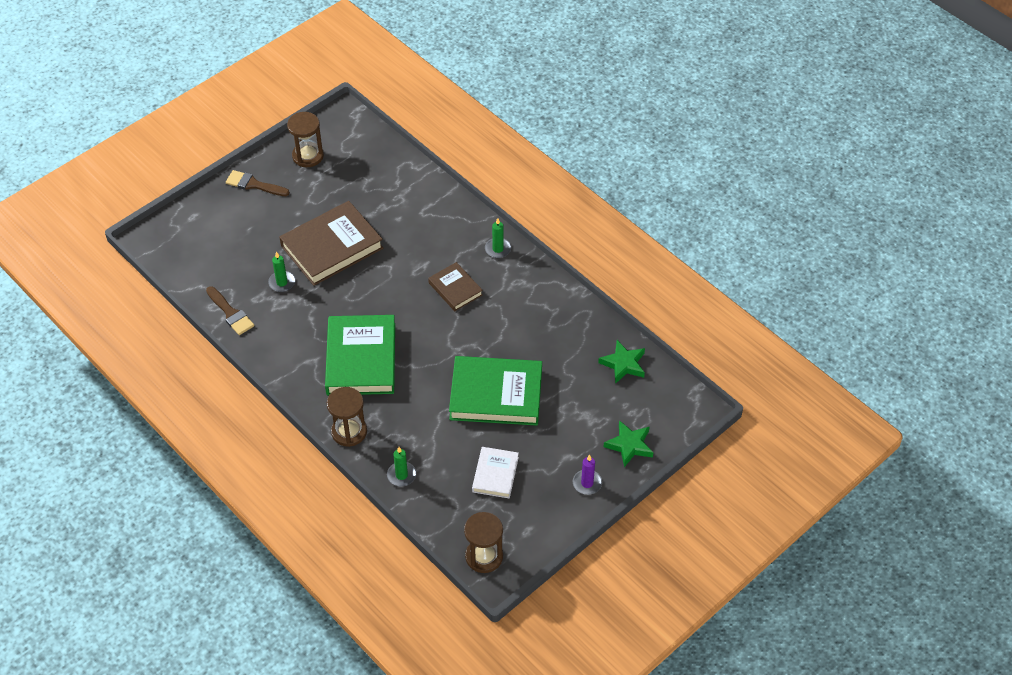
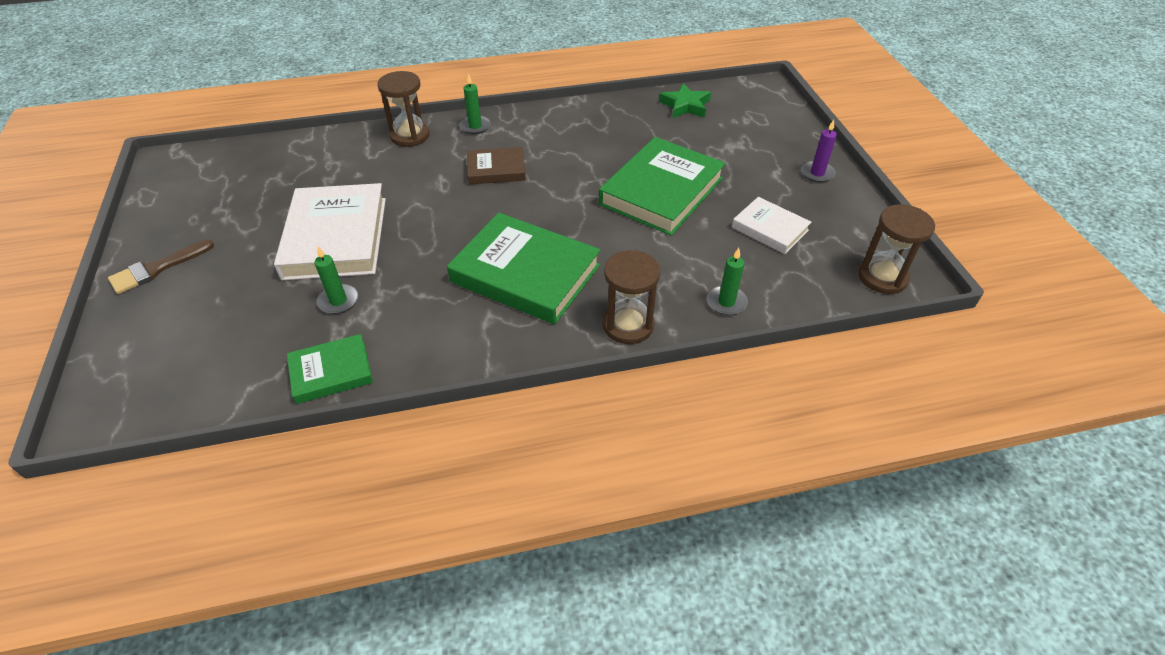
camera: 60 degrees left, 5 degrees down
brown brush [206,286,254,335] -> green book [287,334,373,404]
brown book [279,201,383,286] -> white book [274,183,386,280]
brown hourglass [287,112,324,167] -> brown hourglass moved to [377,71,430,147]
green star [604,420,653,467] -> none

